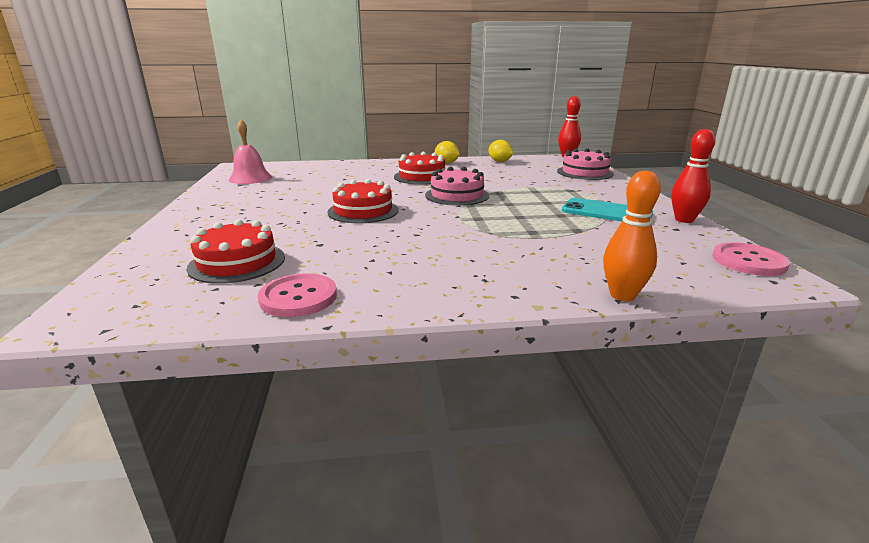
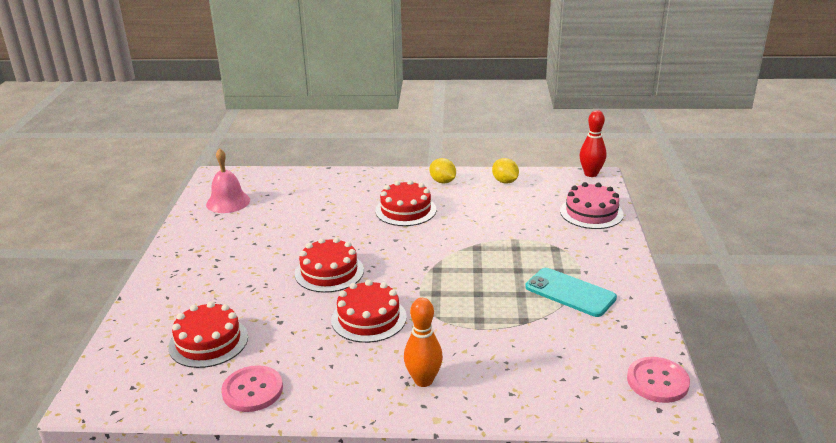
camera: 10 degrees right, 5 degrees up
pink cake [425,167,489,206] -> none
orange bowling pin [603,171,661,301] -> orange bowling pin moved to [404,298,443,387]
red bowling pin [671,129,716,223] -> none
none -> red cake [331,280,407,343]

